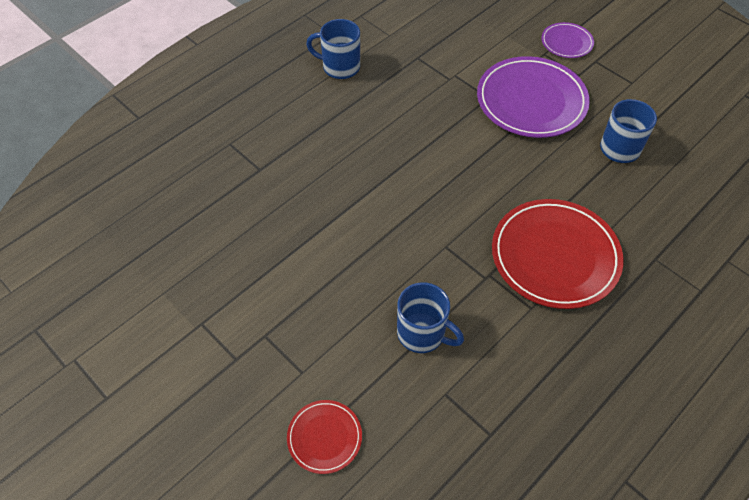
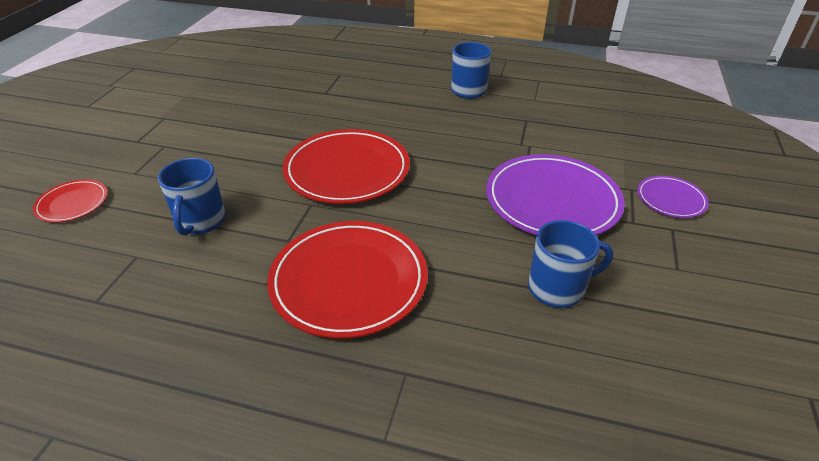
camera: 60 degrees right, 15 degrees down
none -> red plate [282,129,410,204]

